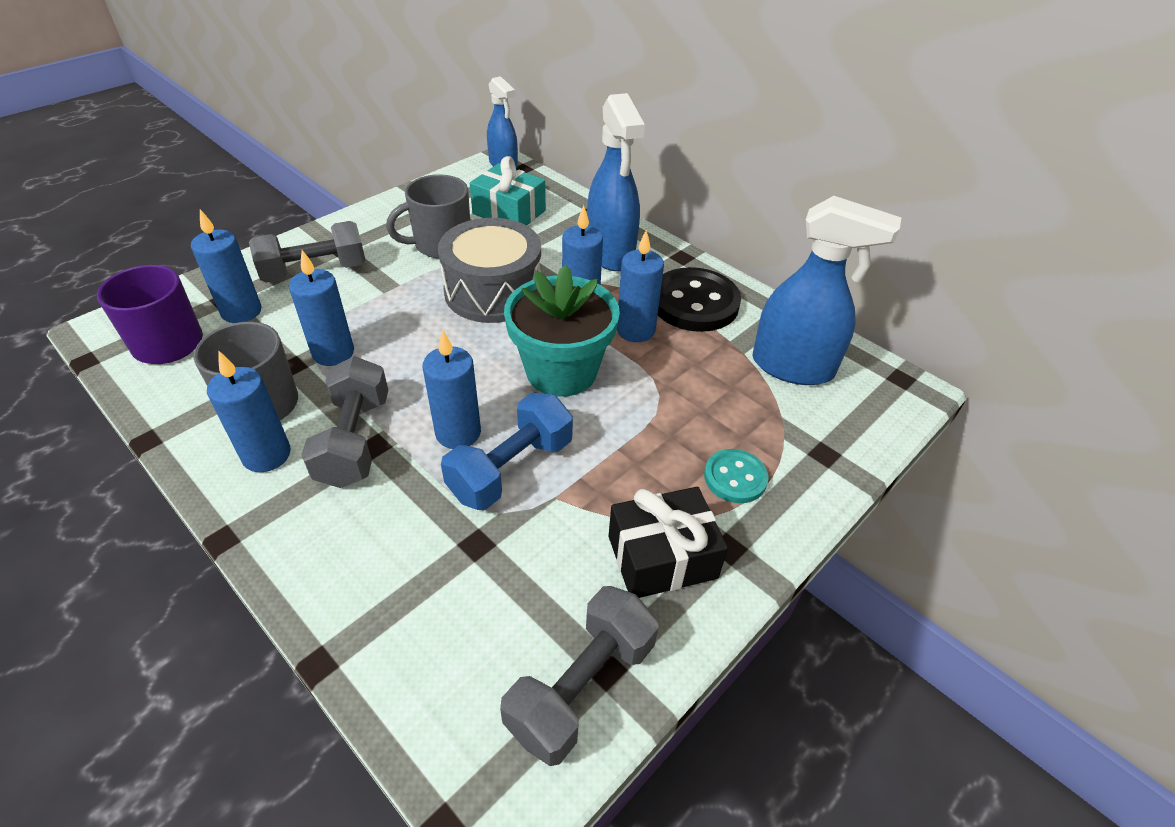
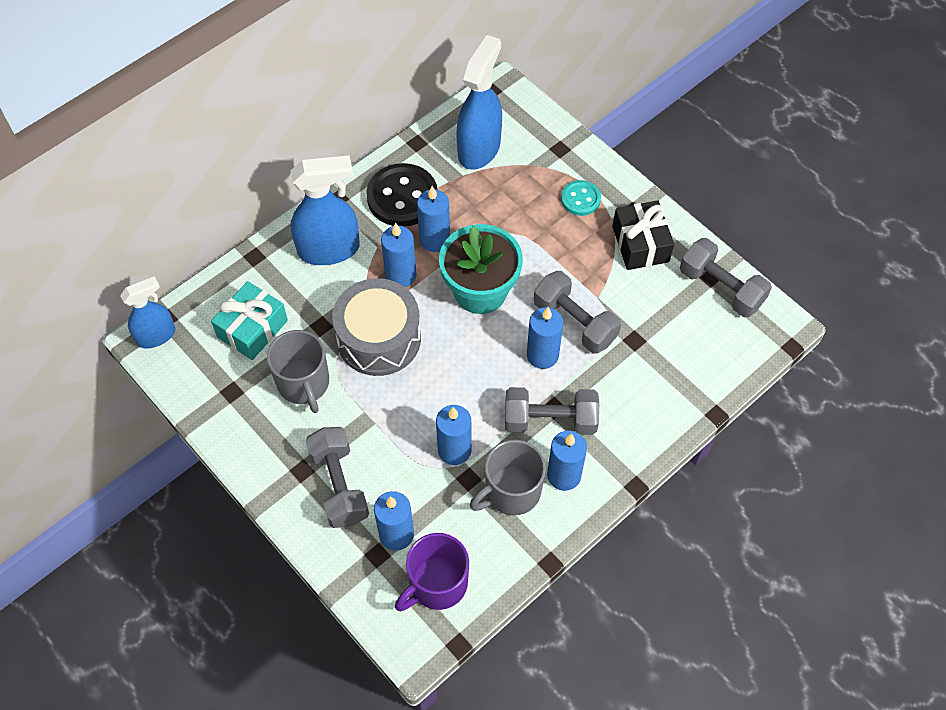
camera: 85 degrees left, 15 degrees up
blue dumbbell [441,392,573,510] -> grey dumbbell [534,271,621,354]

